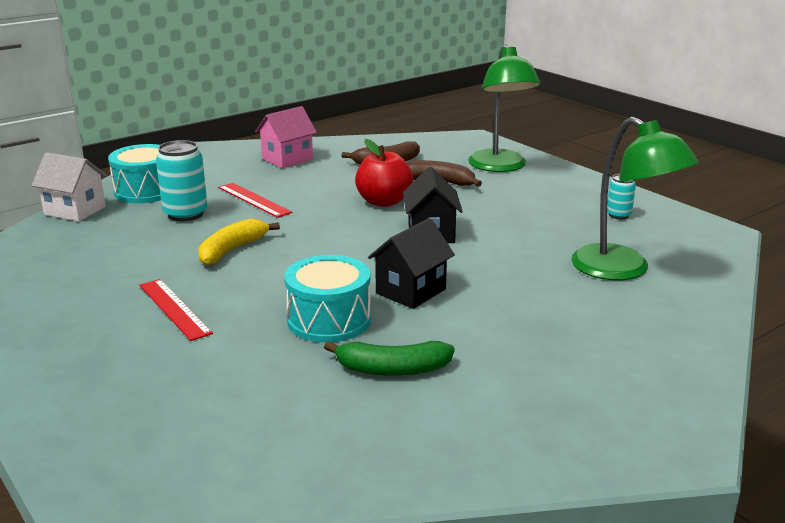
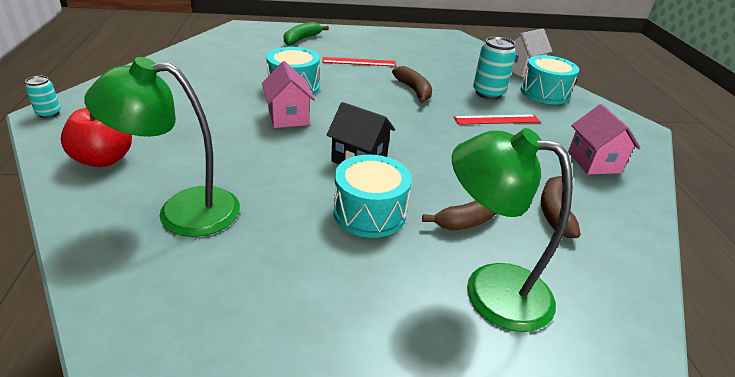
camera: 120 degrees right, 10 degrees up
yellow banana [198,218,280,265] -> brown banana [392,66,432,103]
green banana [324,341,455,376] -> green banana moved to [284,22,329,46]
red apple [355,139,413,207] -> red apple moved to [61,108,132,167]
black house [368,218,455,309] -> pink house [262,61,315,128]
turquoise can [607,174,636,219] -> turquoise can moved to [25,76,61,118]
none -> turquoise drum [333,154,412,238]

